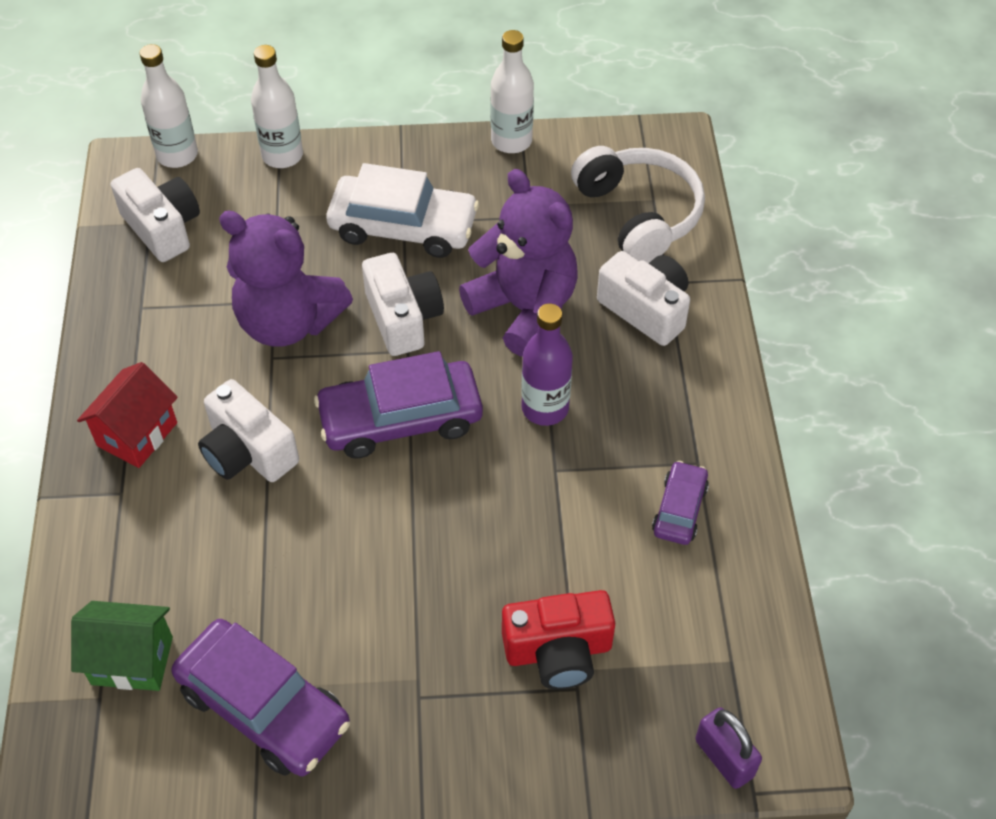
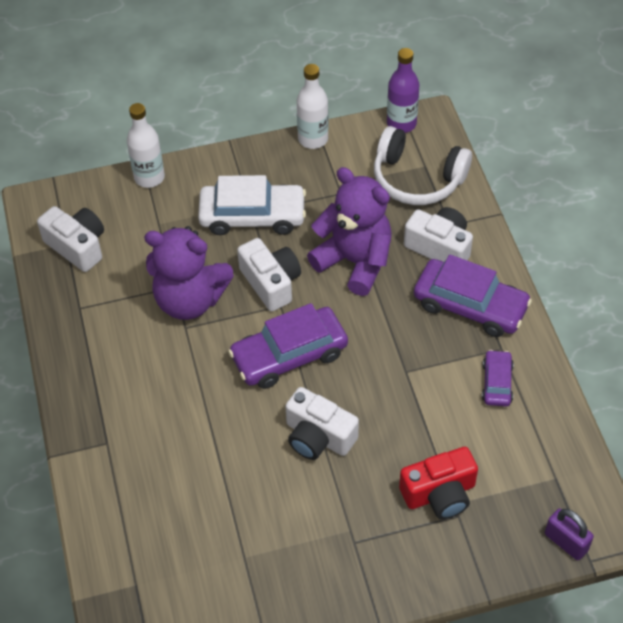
camera: 10 degrees left, 0 degrees up
green house [71,601,173,691] -> none
red house [77,362,178,468] -> none
white bottle [140,44,198,168] -> none
purple car [171,619,350,776] -> purple car moved to [414,255,532,337]
white camera [198,379,299,482] -> white camera moved to [285,387,359,460]
purple bottle [521,304,573,426] -> purple bottle moved to [387,48,420,133]
white headphones [571,146,705,263] -> white headphones turned 150 degrees clockwise [374,126,472,205]

